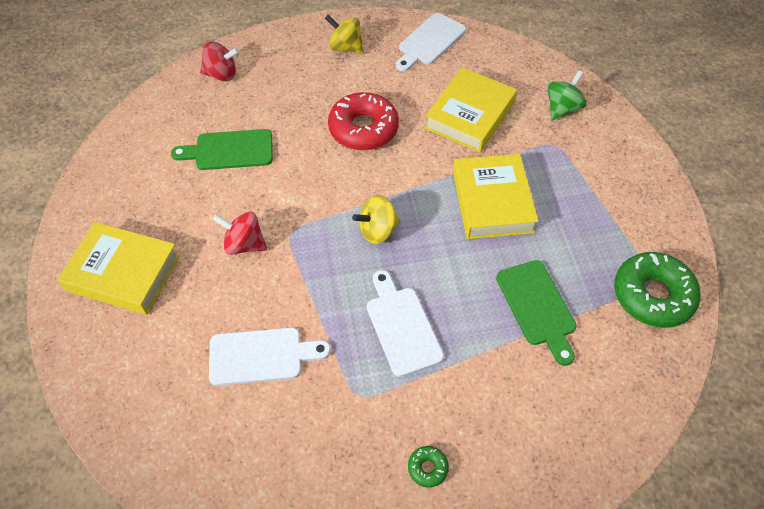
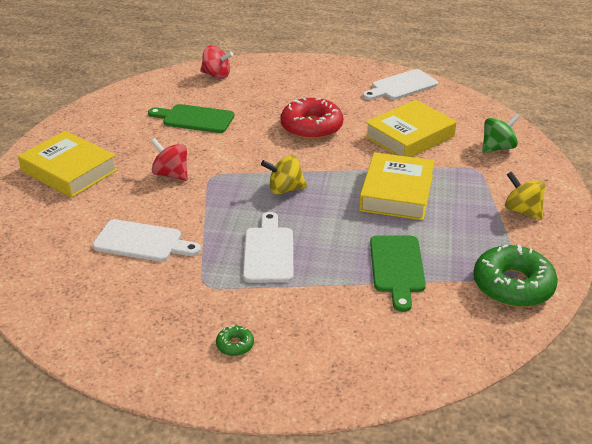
camera: 20 degrees right, 20 degrees down
yellow spinning top [325,14,364,53] -> yellow spinning top moved to [505,171,545,220]

